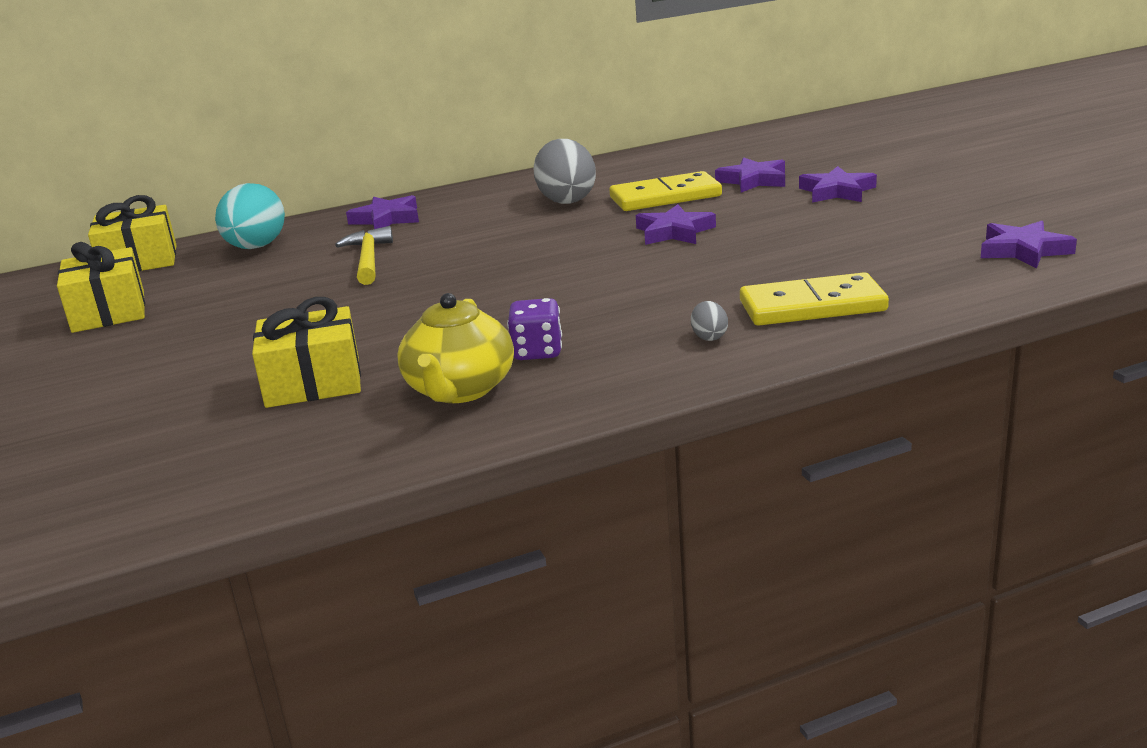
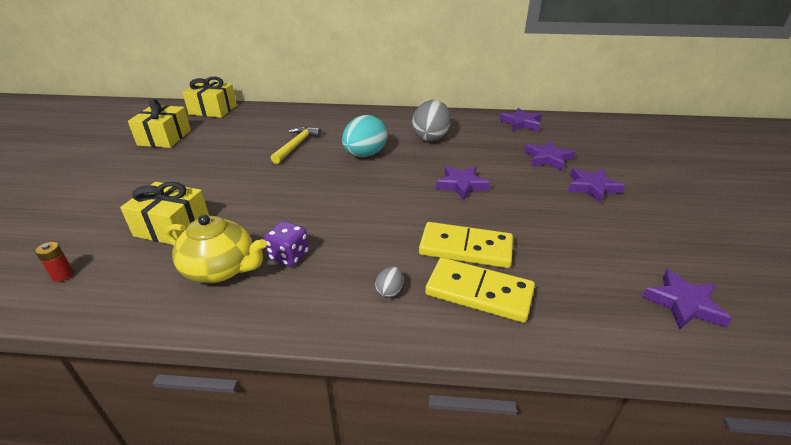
camera: 25 degrees right, 10 degrees up
turquoise egg [215,183,285,249] -> turquoise egg moved to [342,115,387,157]
purple star [346,195,419,229] -> purple star moved to [499,108,542,131]
yellow teapot [397,293,514,403] -> yellow teapot turned 105 degrees counterclockwise [165,215,267,283]
yellow domino [609,171,722,211] -> yellow domino moved to [419,222,513,268]
none -> red battery [35,242,74,282]

